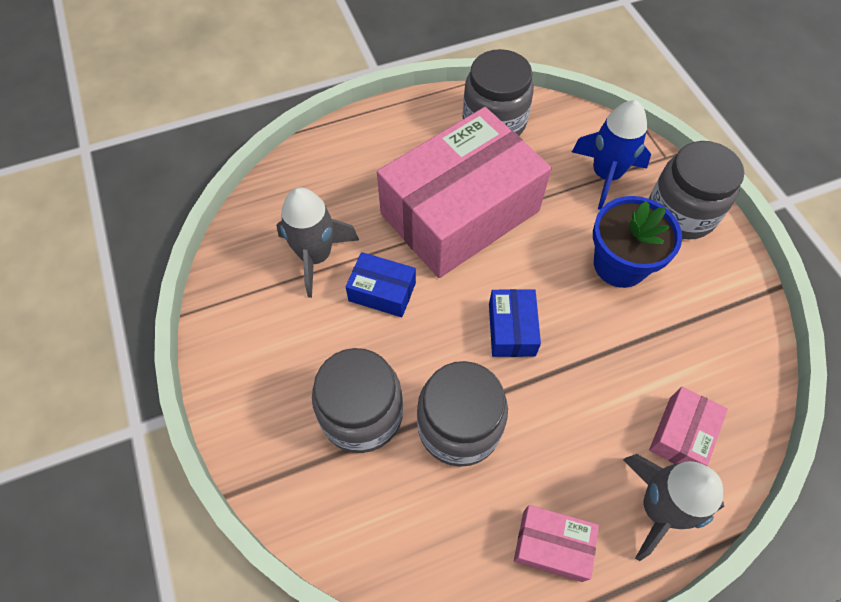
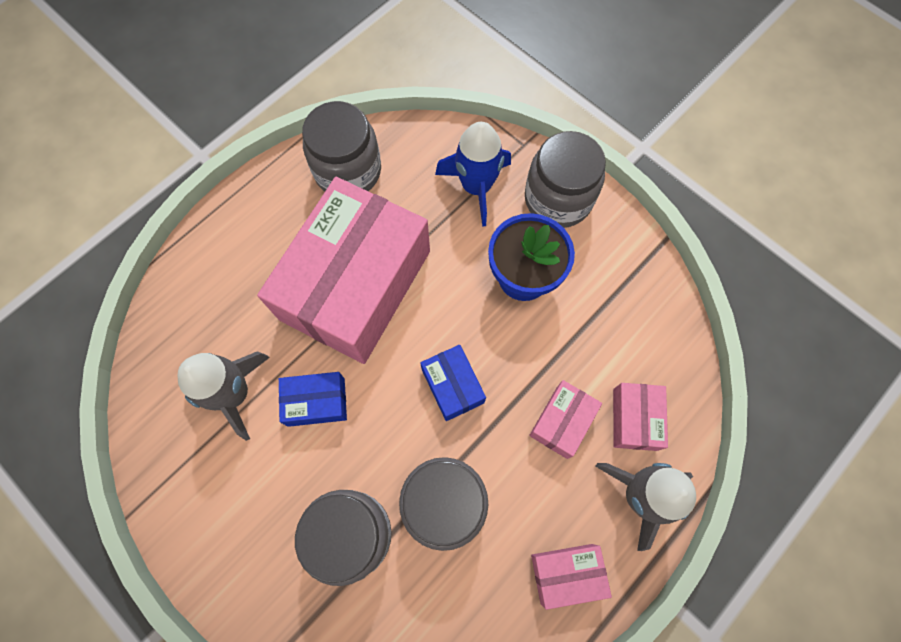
camera: 25 degrees left, 10 degrees up
none -> pink box [529,380,602,459]

